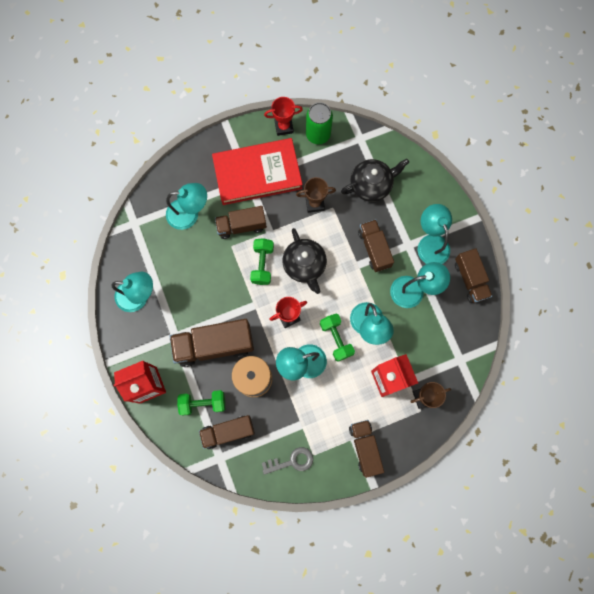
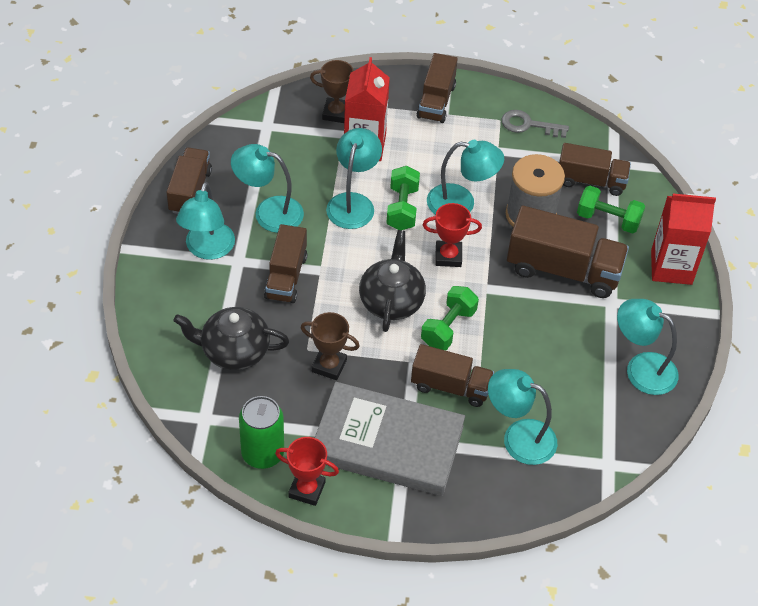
camera: 155 degrees left, 25 degrees down
red book [212,138,303,205] -> grey book [315,382,465,496]

